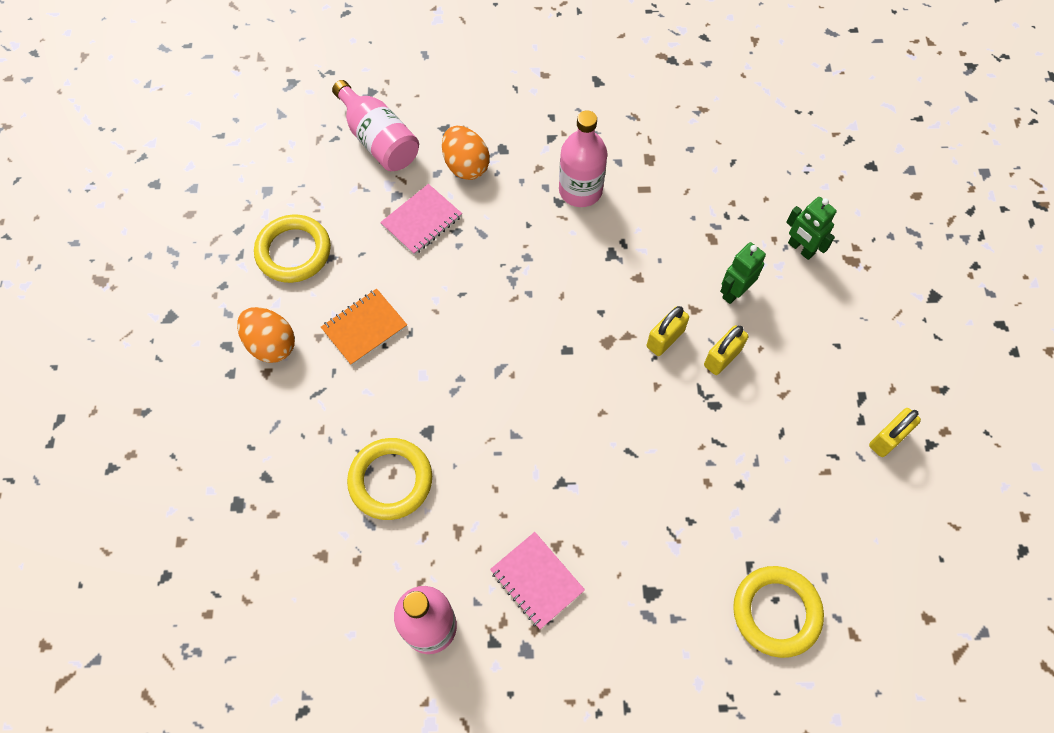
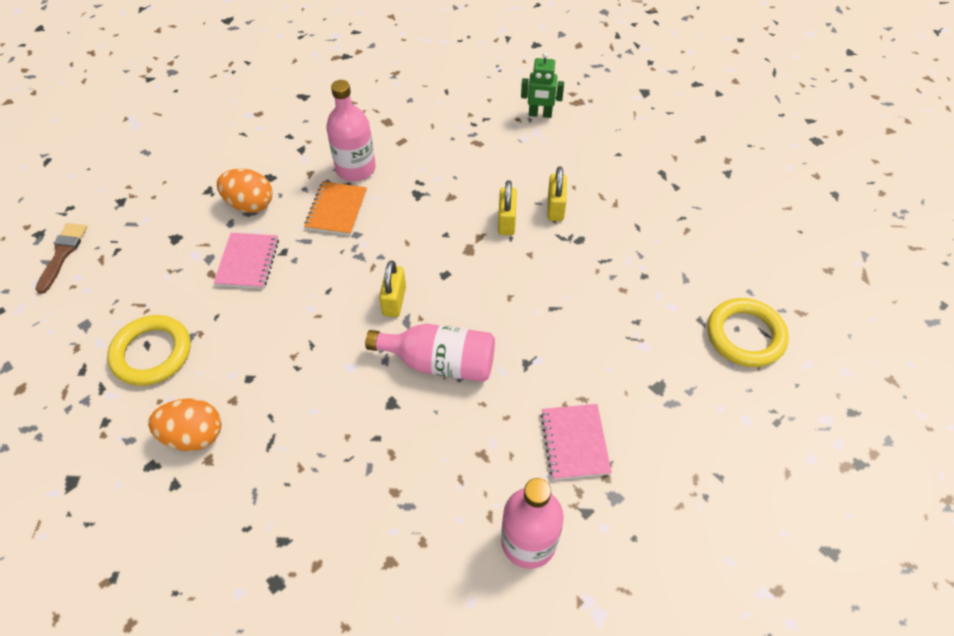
camera: 40 degrees left, 10 degrees down
orange notebook [321,289,407,366] -> orange notebook moved to [304,181,367,236]
pink bottle [332,80,419,171] -> pink bottle moved to [365,324,495,382]
yellow ring [347,438,432,520] -> none
pink notebook [490,532,585,629] -> pink notebook turned 75 degrees clockwise [540,404,612,480]
green robot [720,242,766,304] -> none
yellow padlock [869,408,921,457] -> yellow padlock moved to [379,260,406,317]
none -> brown brush [36,223,87,294]

